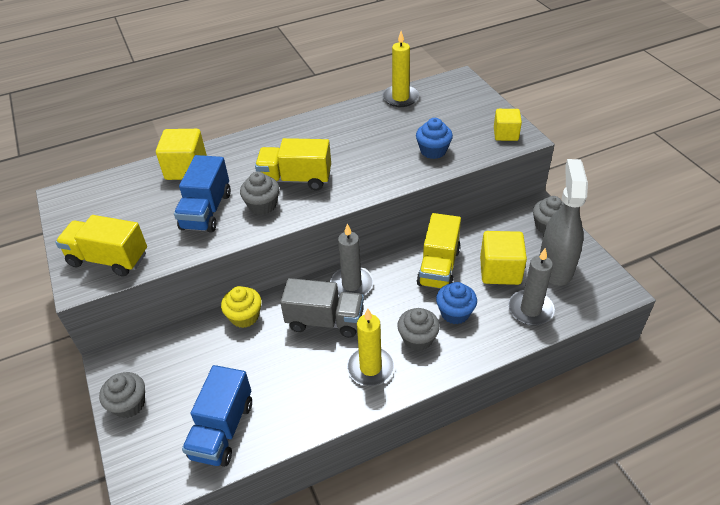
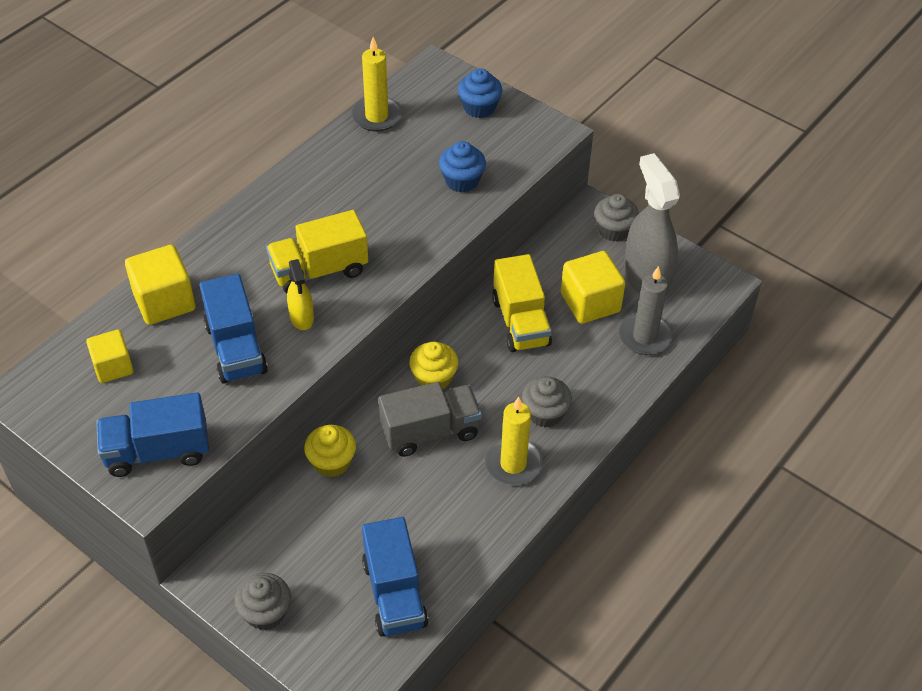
camera: 30 degrees left, 5 degrees up
yellow truck [55,215,147,276] -> blue truck [96,392,209,477]
grey cupcake [240,172,279,215] -> yellow spray bottle [287,259,314,330]
grey candle [330,224,373,296] -> yellow cupcake [409,342,459,390]
blue cupcake [436,282,477,324] -> blue cupcake moved to [458,68,502,118]
yellow cube [494,109,522,141] -> yellow cube moved to [86,329,133,383]

